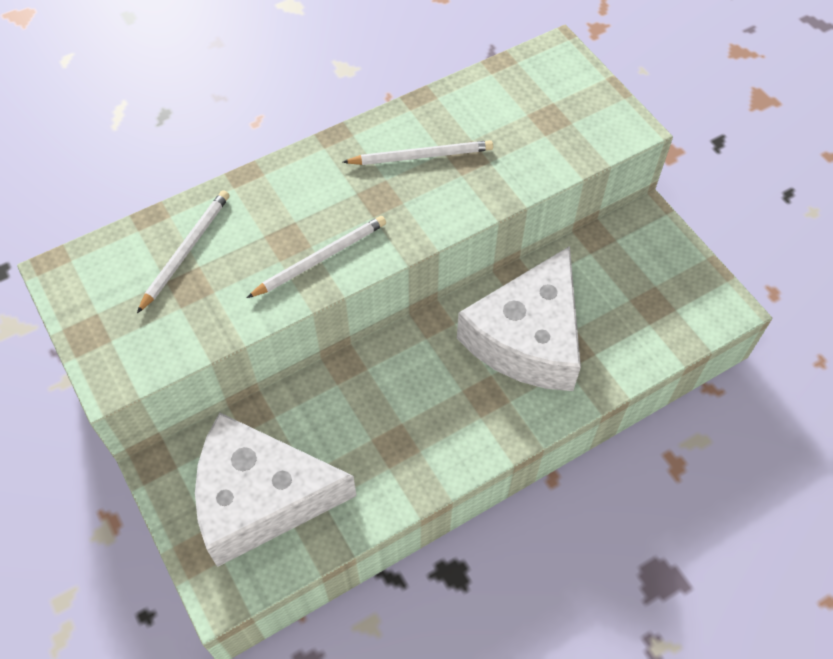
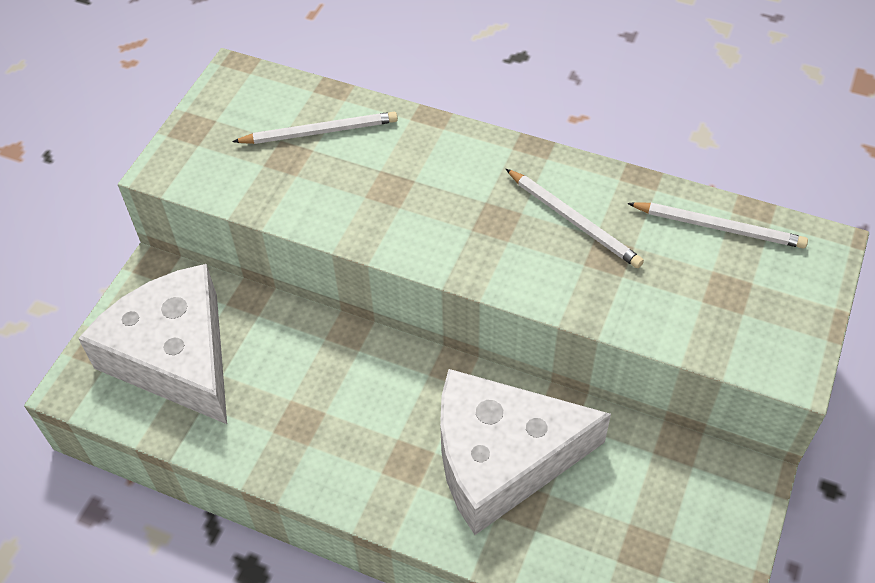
camera: 55 degrees right, 5 degrees down
white pencil [247,216,386,298] -> white pencil moved to [627,202,808,249]

